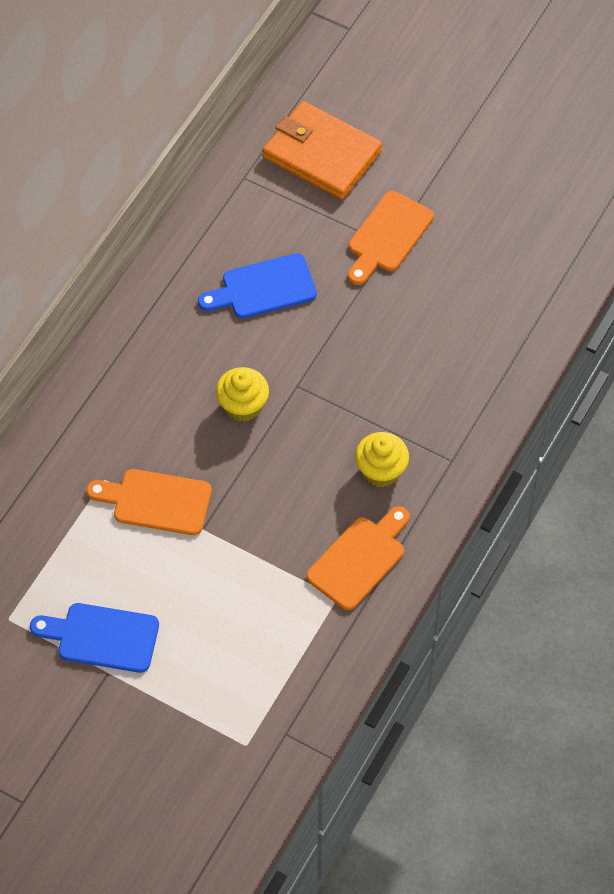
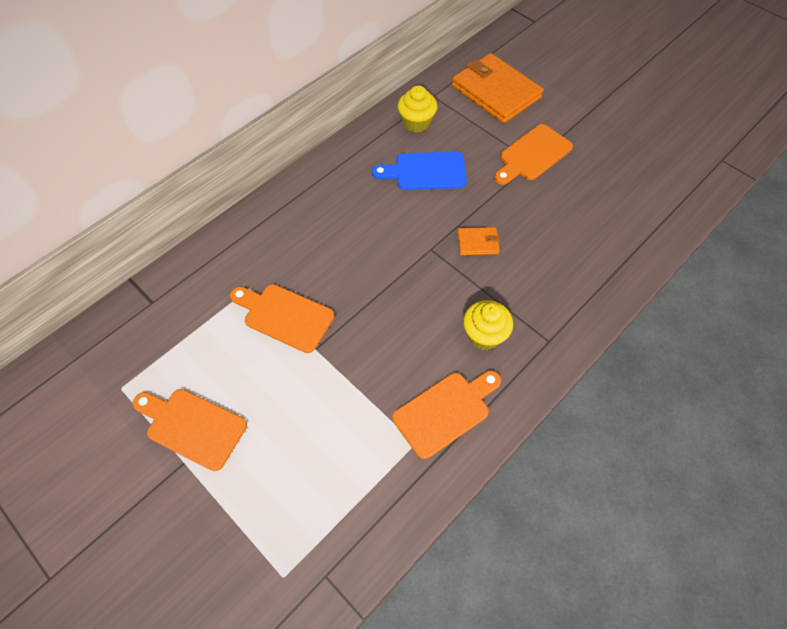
camera: 15 degrees right, 0 degrees up
blue cutting board [30,603,159,673] -> orange cutting board [133,389,247,471]
yellow cupcake [216,367,269,422] -> yellow cupcake moved to [398,85,437,133]
none -> orange wallet [457,227,500,255]

